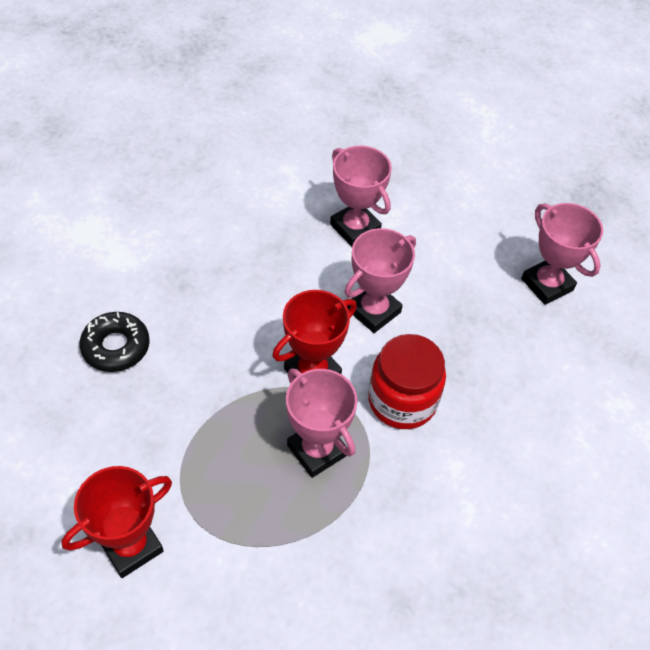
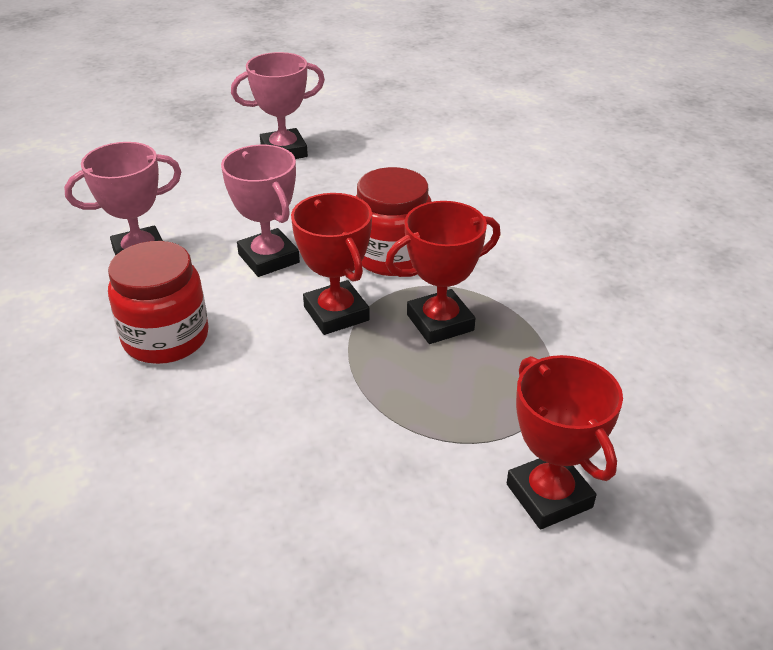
camera: 75 degrees left, 15 degrees down
black donut [79,312,150,372] -> none
pink trophy [286,368,358,478] -> red trophy [385,201,501,344]
none -> red jar [108,241,209,364]

